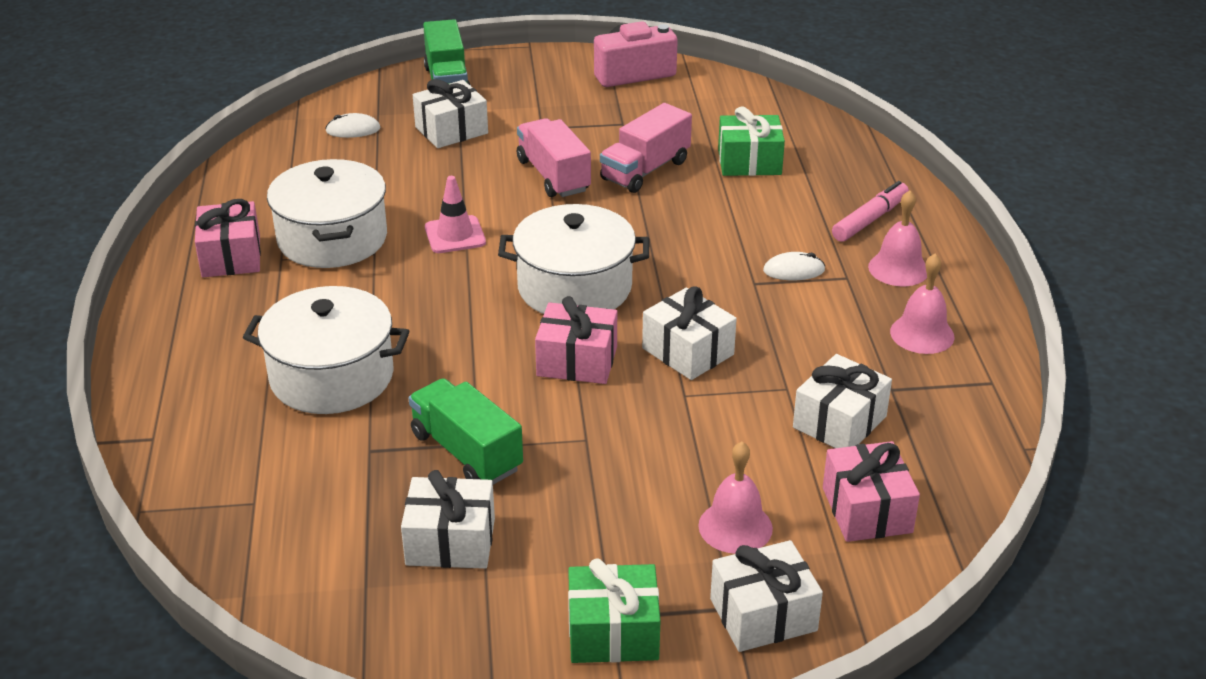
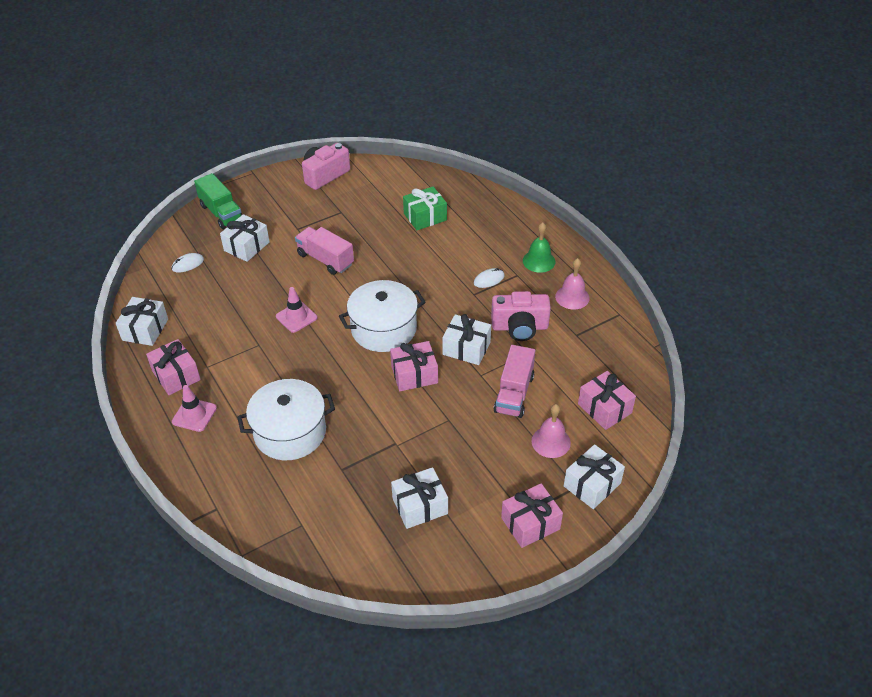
camera: 25 degrees left, 10 degrees up
white pot [267,159,387,268] -> none
green truck [409,378,523,485] -> none
green gift [568,558,660,663] -> pink gift [501,483,563,548]
pink truck [600,103,692,193] -> pink truck moved to [494,345,535,418]
white gift [793,354,892,448] -> white gift moved to [116,297,168,346]
pink marker [832,181,909,242] -> none
pink bell [868,190,927,286] -> green bell [523,222,556,273]
none -> pink traffic cone [172,385,217,432]
none -> pink camera [491,291,551,341]

